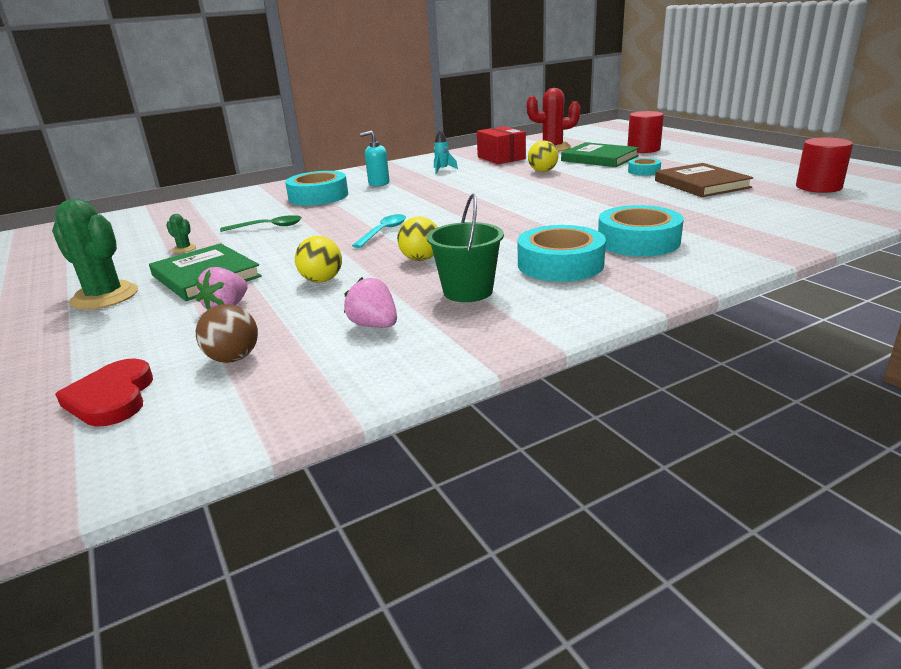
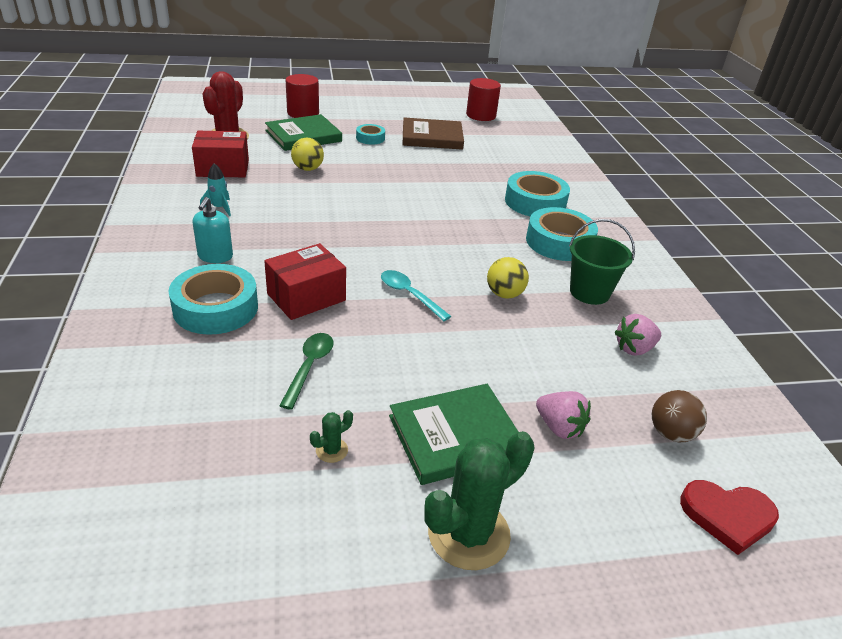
camera: 75 degrees left, 10 degrees up
yellow ball [295,236,342,283] -> none
none -> red box [264,243,346,320]

